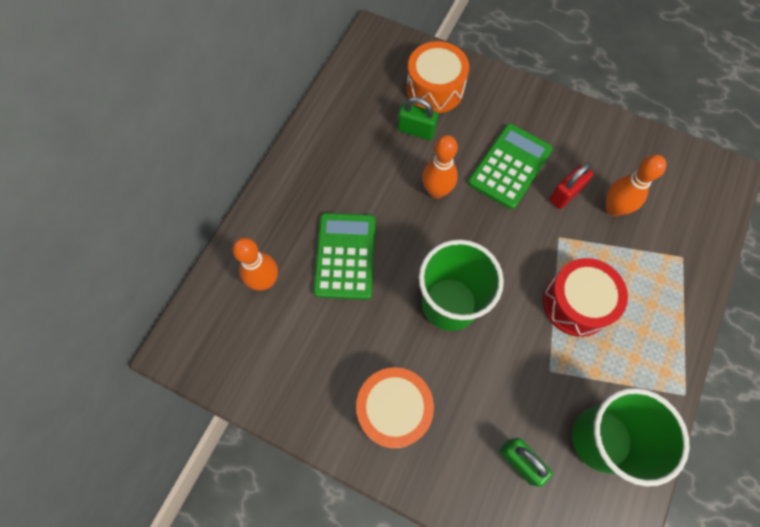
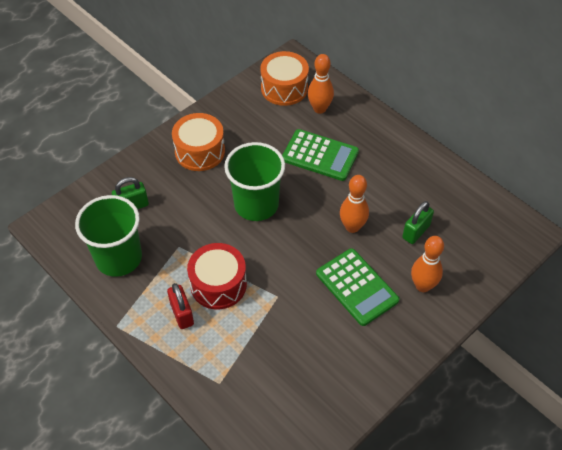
camera: 110 degrees right, 15 degrees down
orange drum [406,41,469,113] -> orange drum moved to [260,51,309,106]
red padlock [549,162,594,209] -> red padlock moved to [167,283,194,329]
orange bowling pin [606,155,666,216] -> orange bowling pin moved to [411,236,444,292]

